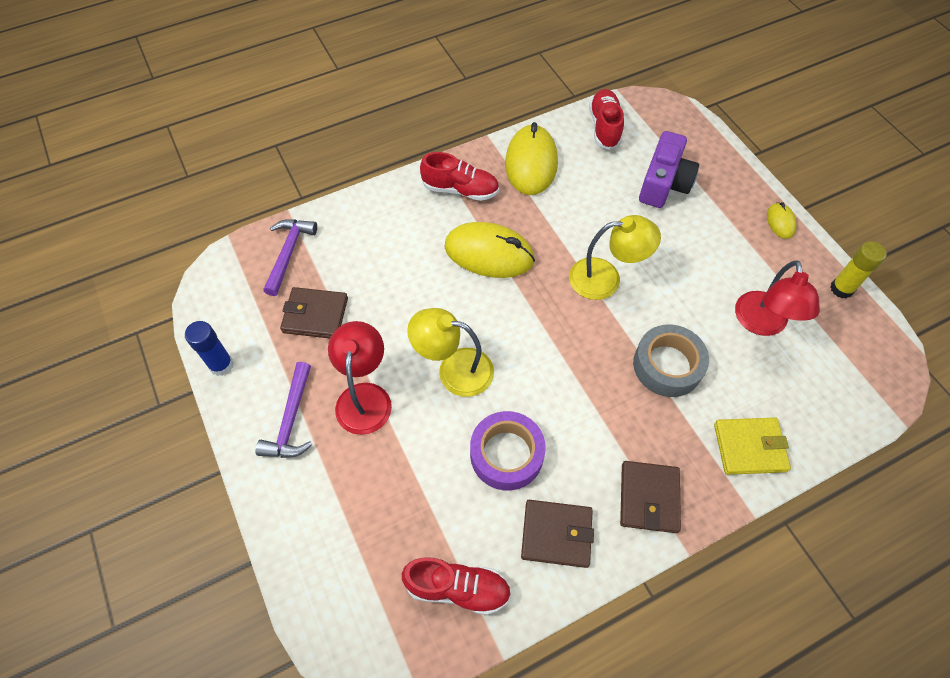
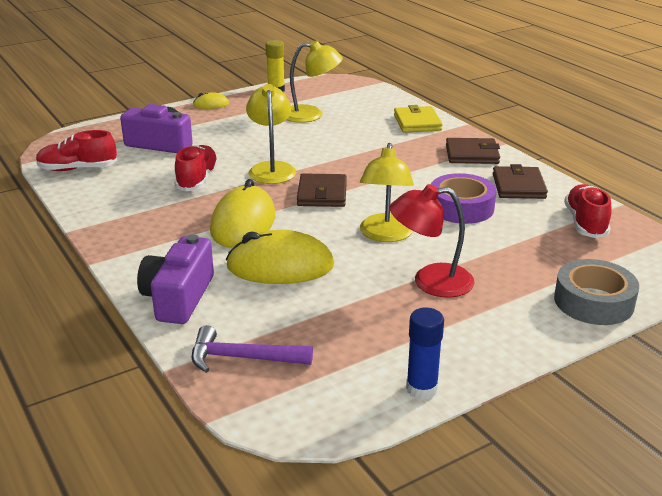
camera: 95 degrees left, 30 degrees down
purple hammer [255,362,313,458] -> none
brown wallet [280,287,348,338] -> brown wallet moved to [297,173,347,207]
red shoe [420,152,499,201] -> red shoe moved to [174,145,219,191]
yellow mouse [505,122,558,195] -> yellow mouse moved to [226,230,334,284]
grey tape [633,324,709,397] -> grey tape moved to [554,259,639,325]
red lamp [735,260,820,336] -> yellow lamp [286,40,343,123]
none -> purple camera [137,234,214,324]

